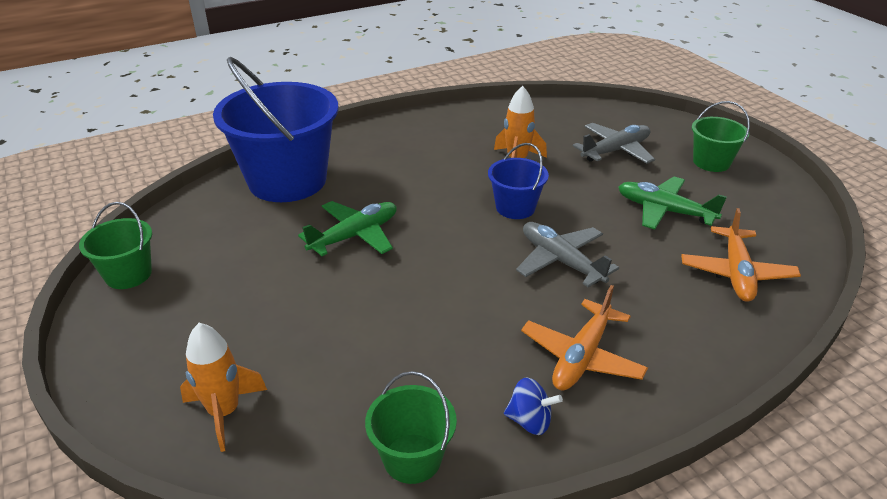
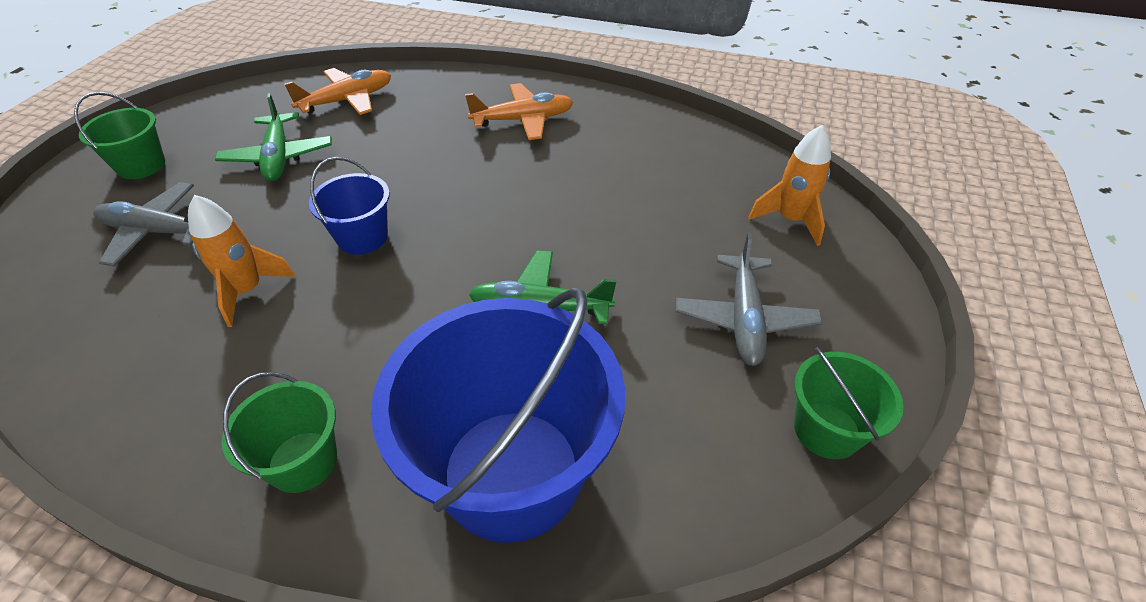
camera: 135 degrees left, 10 degrees up
green bucket [365,371,457,484] -> green bucket moved to [222,372,337,493]
blue spinning top [504,378,563,435] -> none
grey plane [516,222,619,287] -> grey plane moved to [676,233,822,366]

